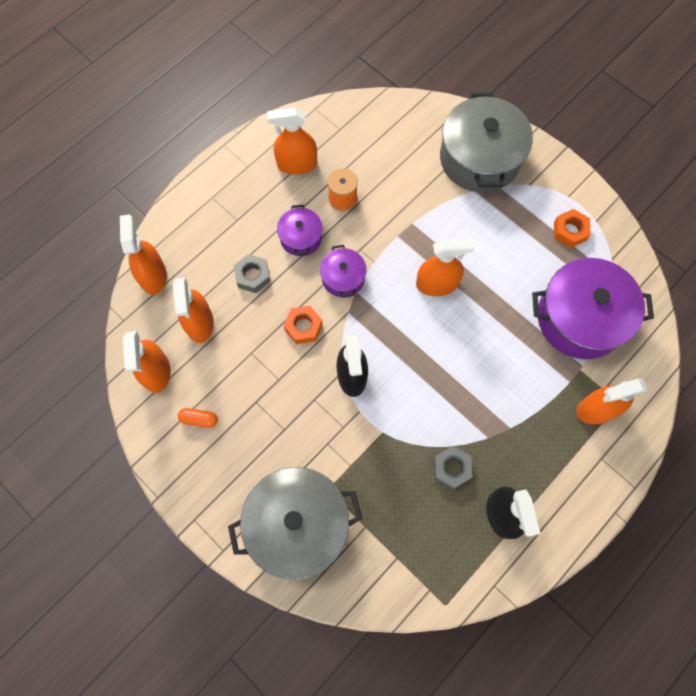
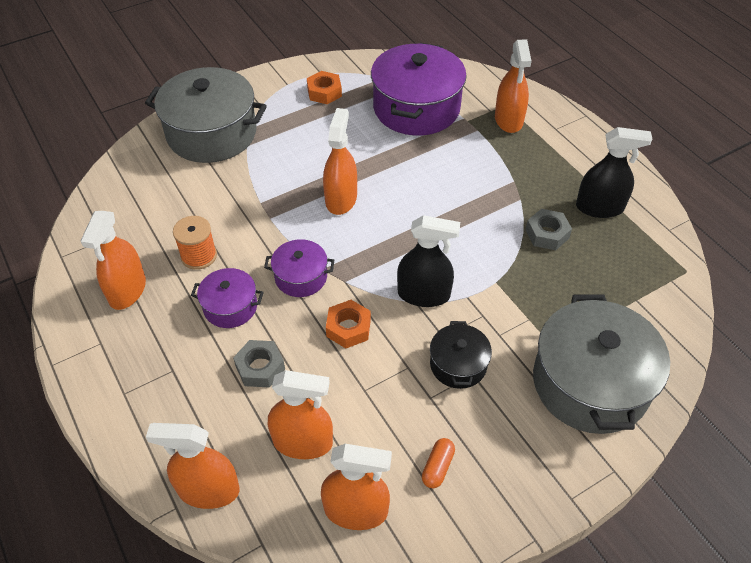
camera: 75 degrees left, 20 degrees down
none -> black pot [430,321,492,389]

